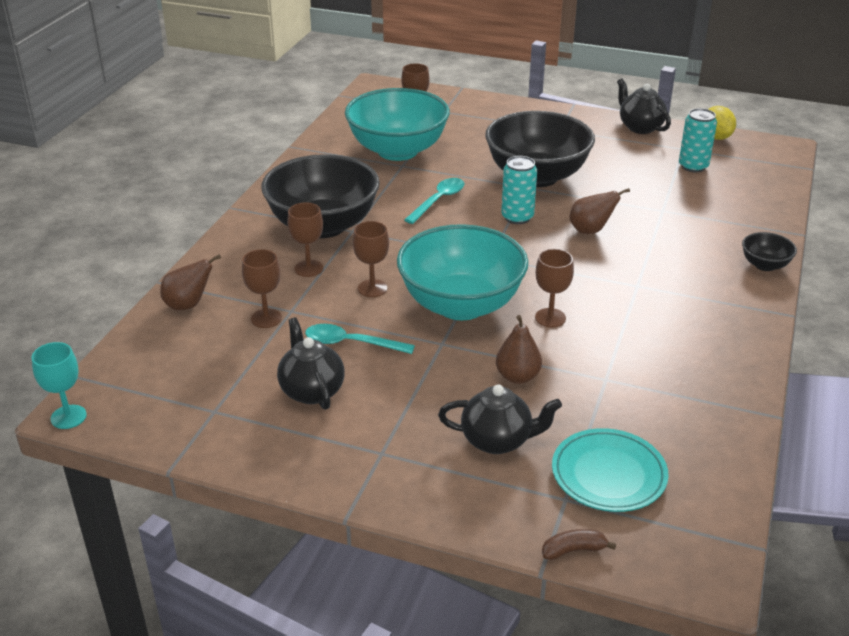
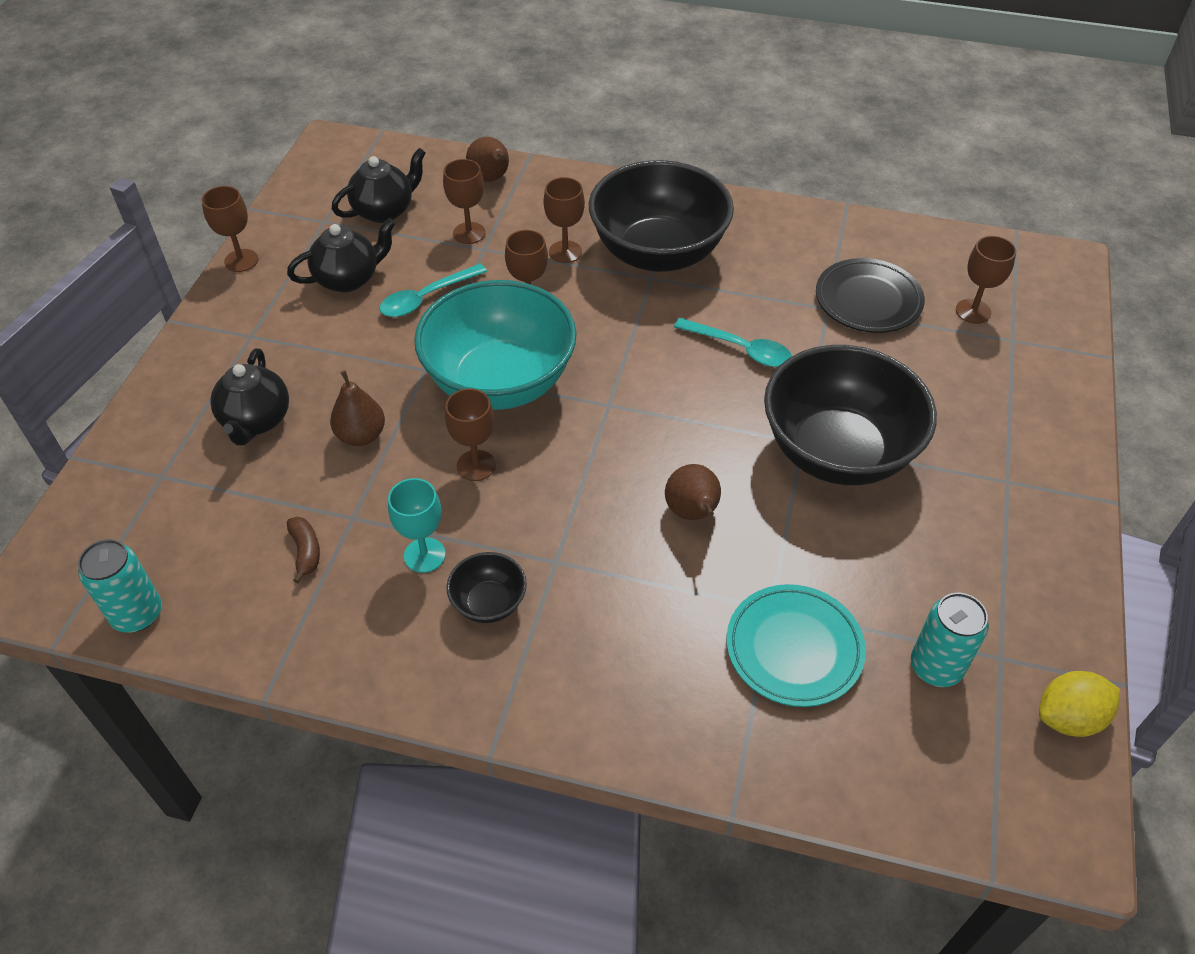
camera: 85 degrees right, 15 degrees up
turquoise goblet [31,342,87,429] -> turquoise goblet moved to [388,478,446,573]
turquoise spoon [305,324,415,354] -> turquoise spoon turned 135 degrees counterclockwise [379,264,487,317]
turquoise bowl [345,88,450,161] -> black plate [816,258,925,333]
turquoise can [501,156,537,224] -> turquoise can moved to [78,539,162,633]
brown banana [542,529,616,560] -> brown banana moved to [287,517,320,583]
turquoise plate [552,428,669,512] -> turquoise plate moved to [726,584,866,707]
black teapot [617,79,671,134] -> black teapot moved to [332,148,426,223]
black bowl [742,232,797,271] -> black bowl moved to [446,552,527,623]
none -> brown goblet [202,186,258,272]

